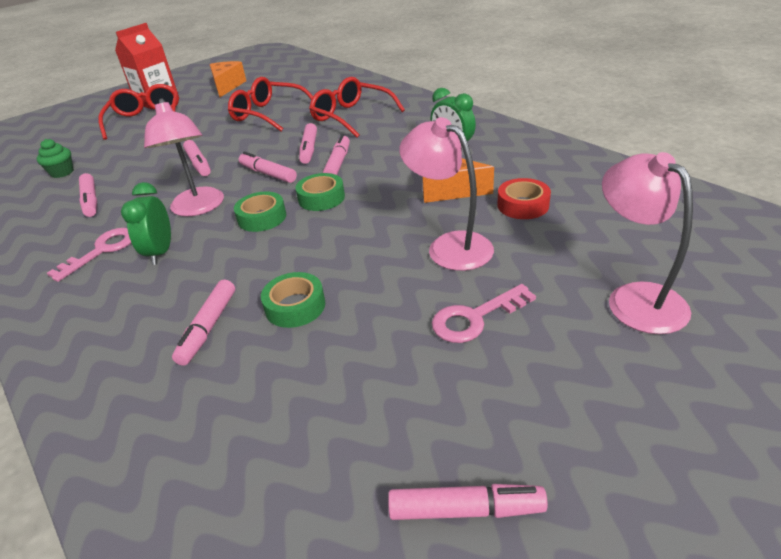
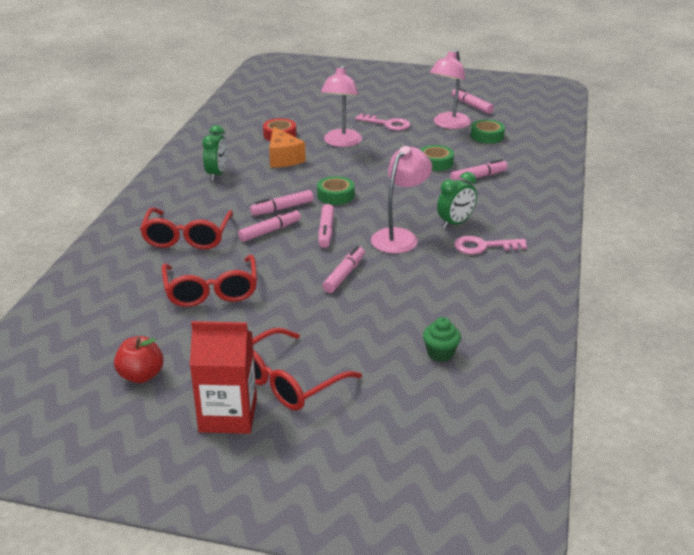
camera: 130 degrees left, 5 degrees down
pink marker [79,173,97,217] -> none
orange cheese [210,61,246,97] -> red apple [114,336,164,383]
green tape [234,191,286,232] -> green tape moved to [471,120,505,144]
pink lamp [602,152,693,334] -> pink lamp moved to [430,49,471,129]

